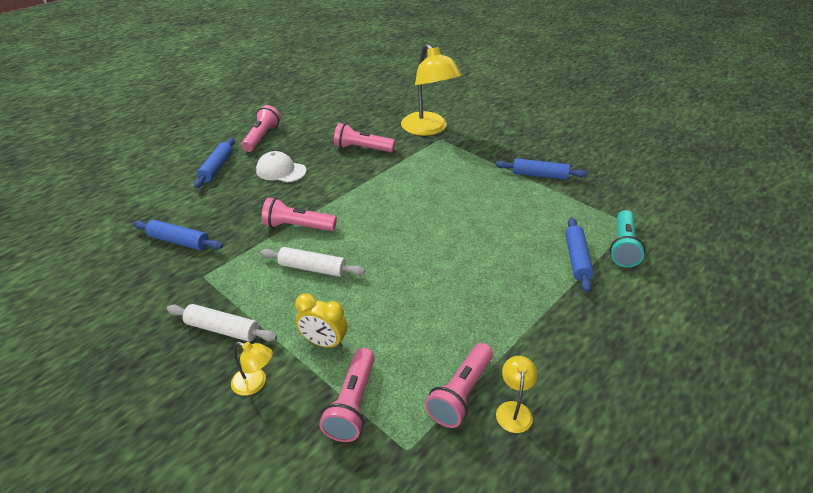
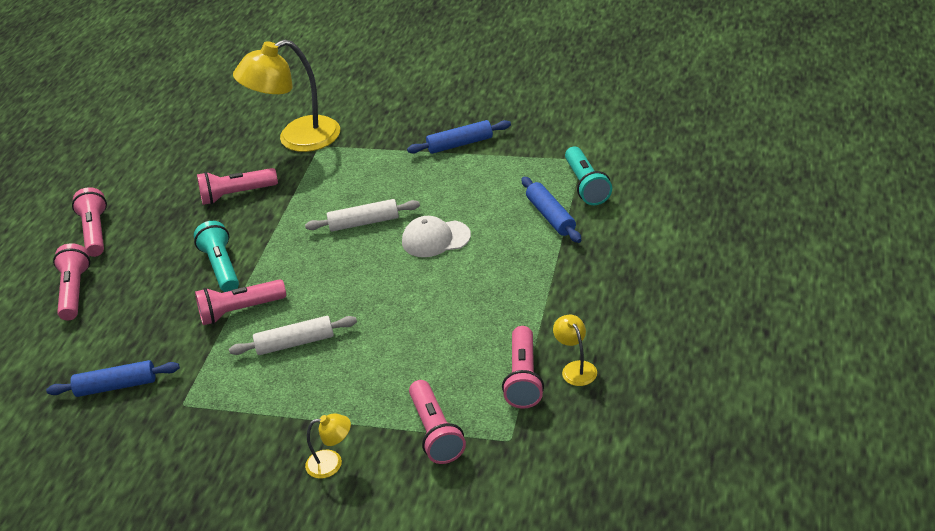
camera: 25 degrees left, 0 degrees up
white rolling pin [167,304,277,342] -> white rolling pin moved to [305,199,420,231]
blue rolling pin [194,138,235,188] -> pink flashlight [53,243,90,320]
white cap [256,151,307,182] -> white cap moved to [402,216,471,257]
yellow clock [295,293,348,349] -> none
yellow lamp [401,44,462,136] -> yellow lamp turned 120 degrees clockwise [233,40,340,152]
none -> turquoise flashlight [194,221,239,292]

